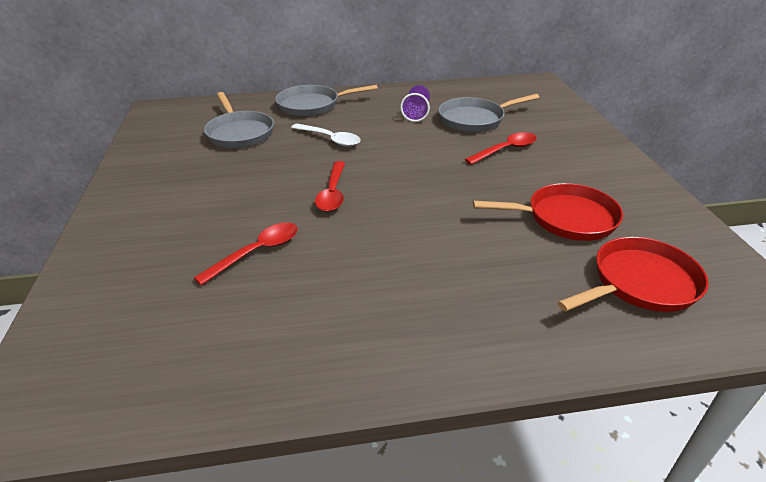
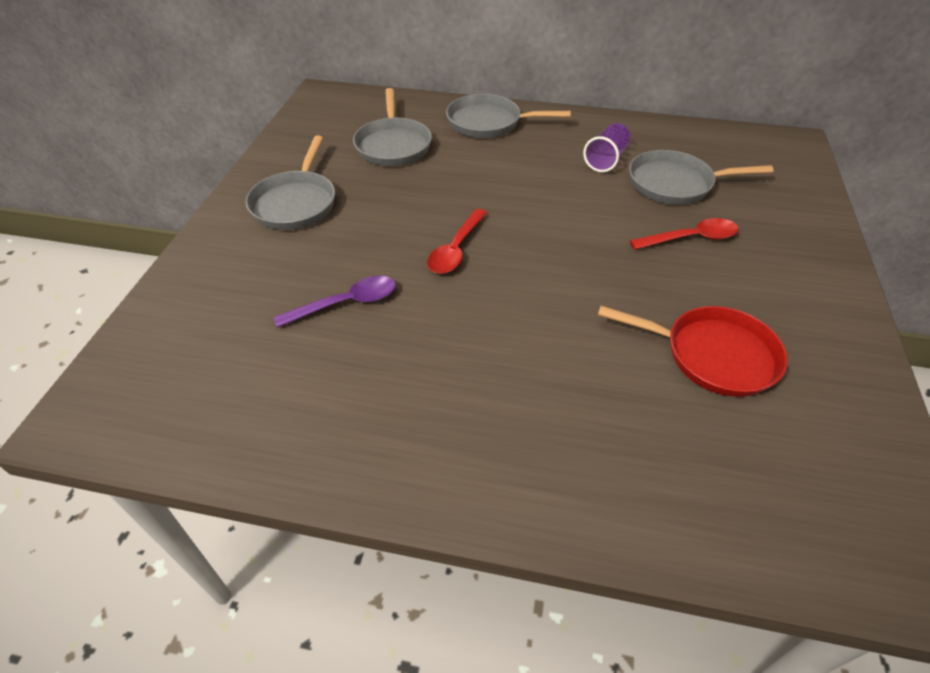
camera: 20 degrees right, 10 degrees up
red spoon [194,222,298,285] -> purple spoon [273,276,396,328]
white spoon [291,124,361,147] -> none
red pan [557,237,708,312] -> none
none -> grey pan [246,135,335,230]

